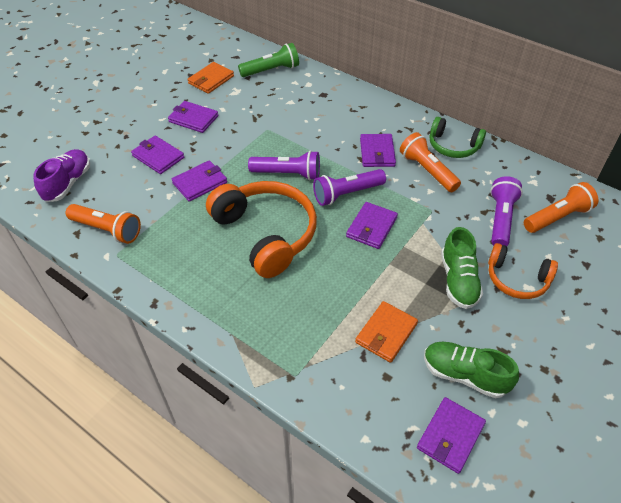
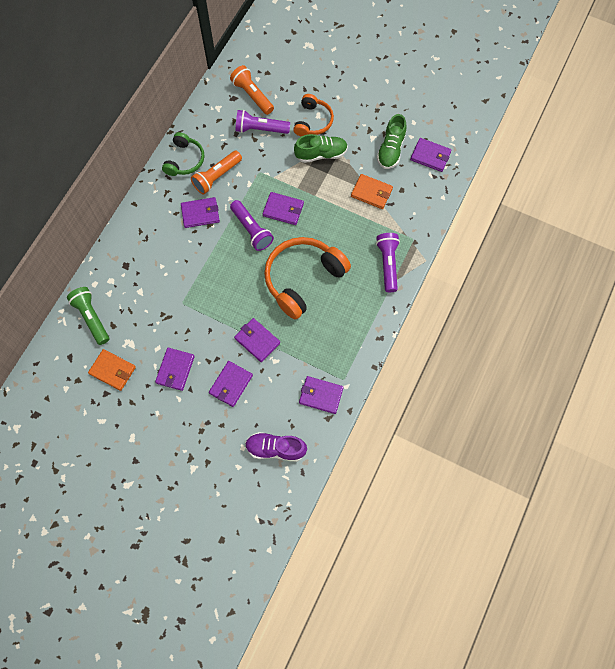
camera: 100 degrees left, 20 degrees up
orange flashlight [66,204,141,244] -> purple wallet [299,376,344,414]
purple flashlight [248,151,320,180] -> purple flashlight moved to [376,233,400,292]

